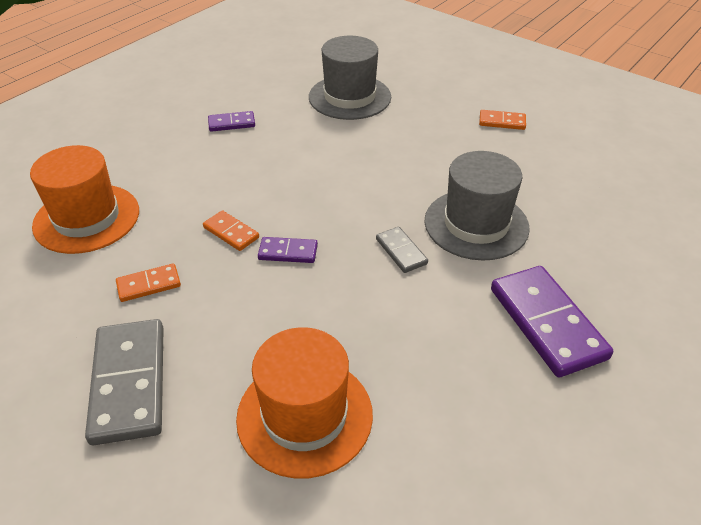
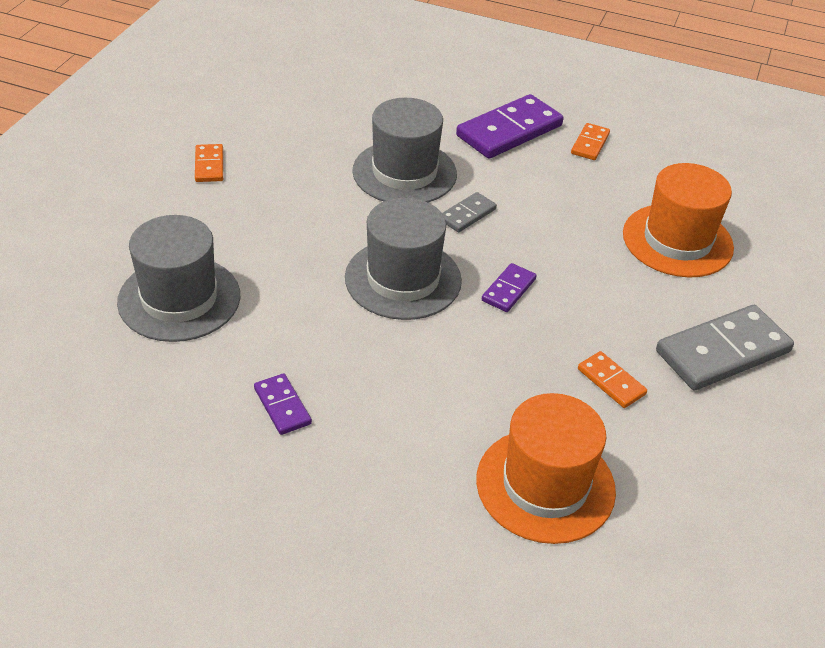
camera: 110 degrees left, 0 degrees up
orange domino [203,210,259,251] -> orange domino moved to [571,123,610,160]
purple domino [258,237,318,263] -> purple domino turned 45 degrees clockwise [482,263,537,312]
none -> grey hat [345,198,462,320]

